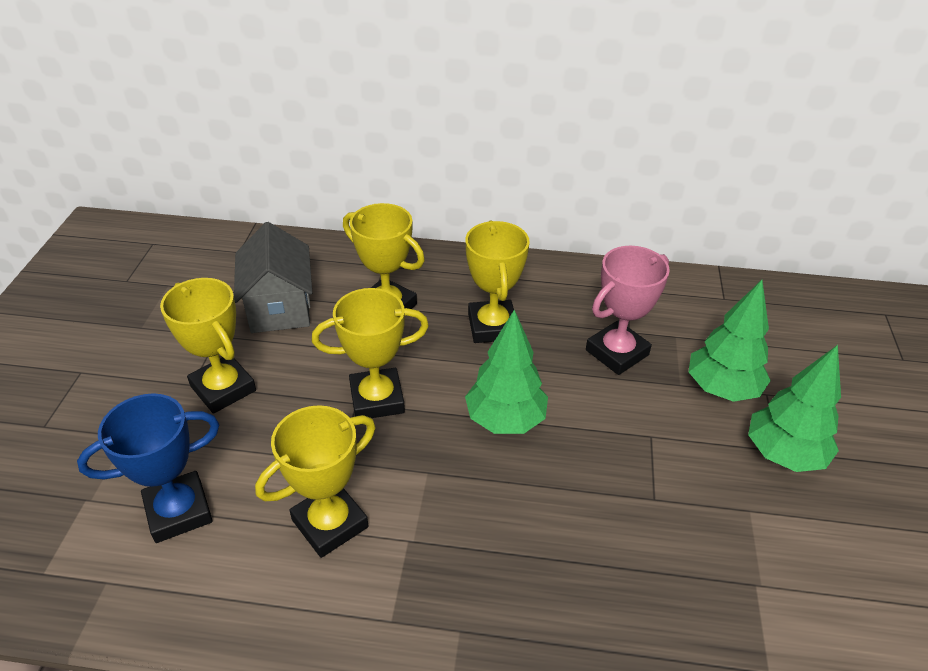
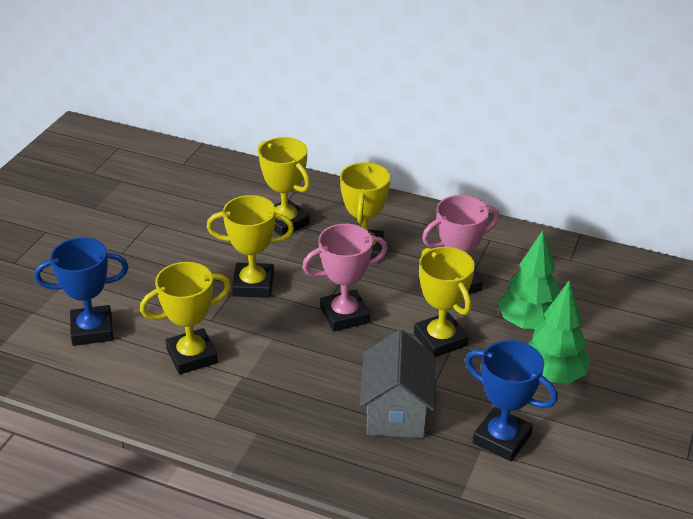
camera: 15 degrees right, 5 degrees down
yellow trophy [160,278,256,414] -> yellow trophy moved to [414,247,475,357]
grey house [234,222,312,333] -> grey house moved to [360,330,435,438]
green tree [465,309,548,434] -> pink trophy [302,224,388,332]
none -> blue trophy [465,340,558,461]

